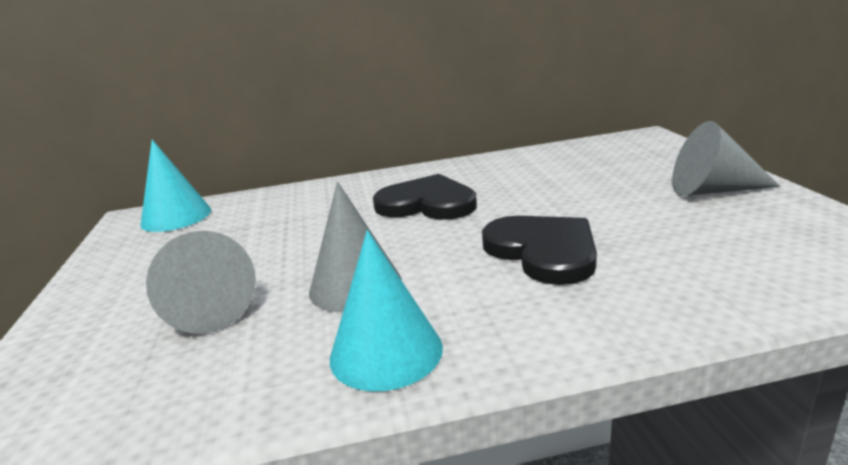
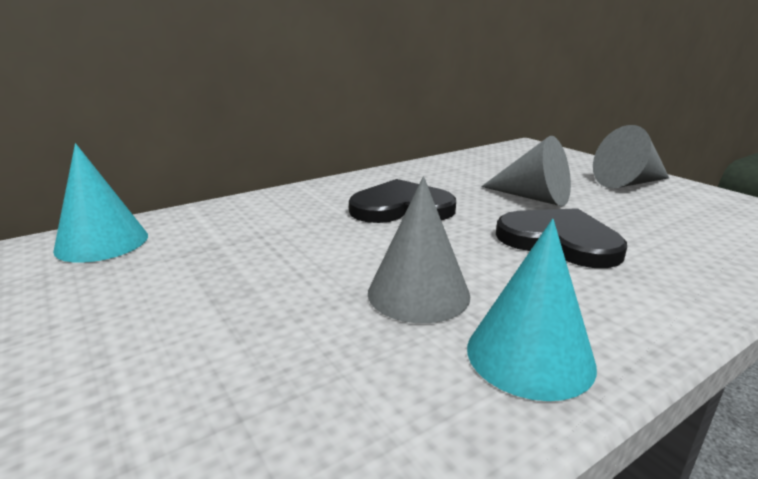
camera: 25 degrees left, 0 degrees up
grey cone [146,231,256,334] -> grey cone moved to [481,136,571,206]

